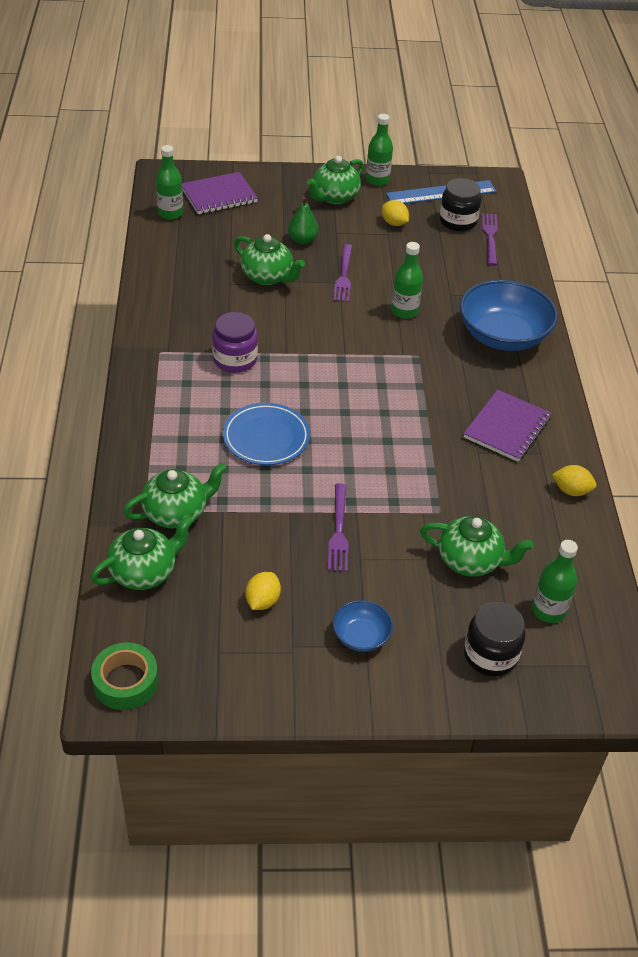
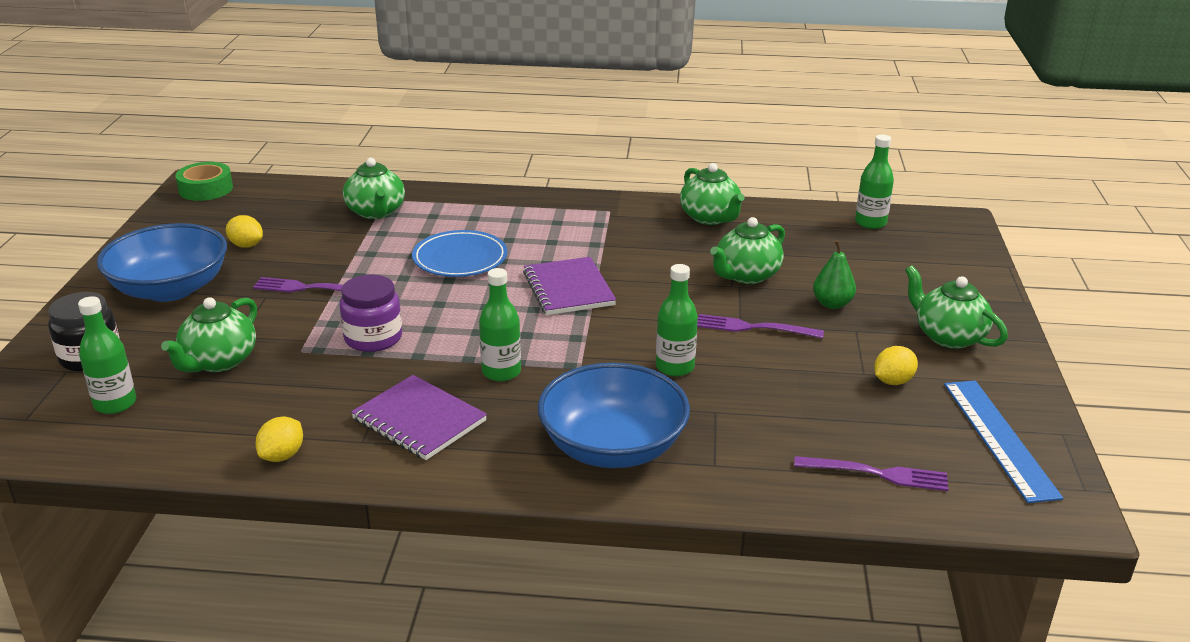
camera: 100 degrees right, 15 degrees down
green teapot [90,516,193,590] -> green teapot moved to [680,163,744,225]
purple notebook [182,172,258,214] -> purple notebook moved to [523,257,616,315]
purple jar [212,312,258,373] -> purple jar moved to [339,275,402,352]
blue bowl [333,600,393,652] -> blue bowl [97,223,227,302], size x2.06
green bottle [366,114,393,186] -> green bottle moved to [479,268,521,381]
black jar [439,178,481,231] -> none

